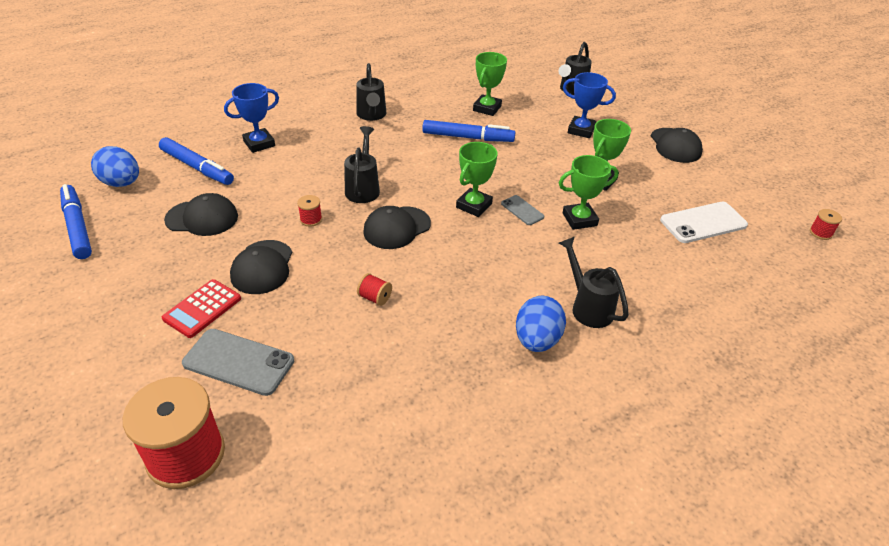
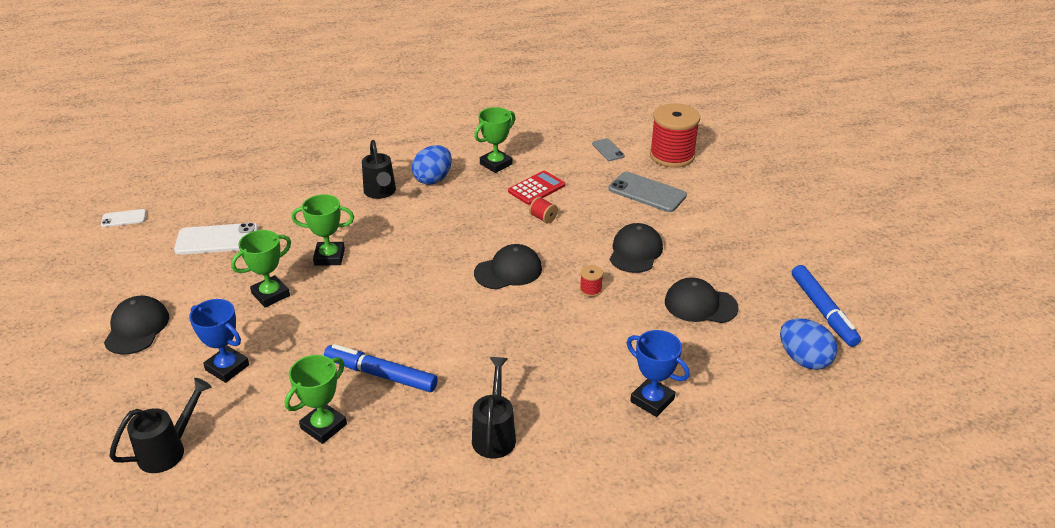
camera: 165 degrees left, 5 degrees down
blue marker [159,137,234,185] -> none
red calculator [162,279,241,338] -> red calculator moved to [508,171,565,205]
blue trophy [224,83,279,153] -> blue trophy turned 60 degrees clockwise [627,330,690,417]
black watering can [344,126,380,203] -> none
green trophy [456,142,498,217] -> green trophy moved to [474,107,516,173]
grey phone [501,195,544,225] -> grey phone moved to [592,138,625,161]
red spool [810,209,842,240] -> white phone [101,209,146,227]

